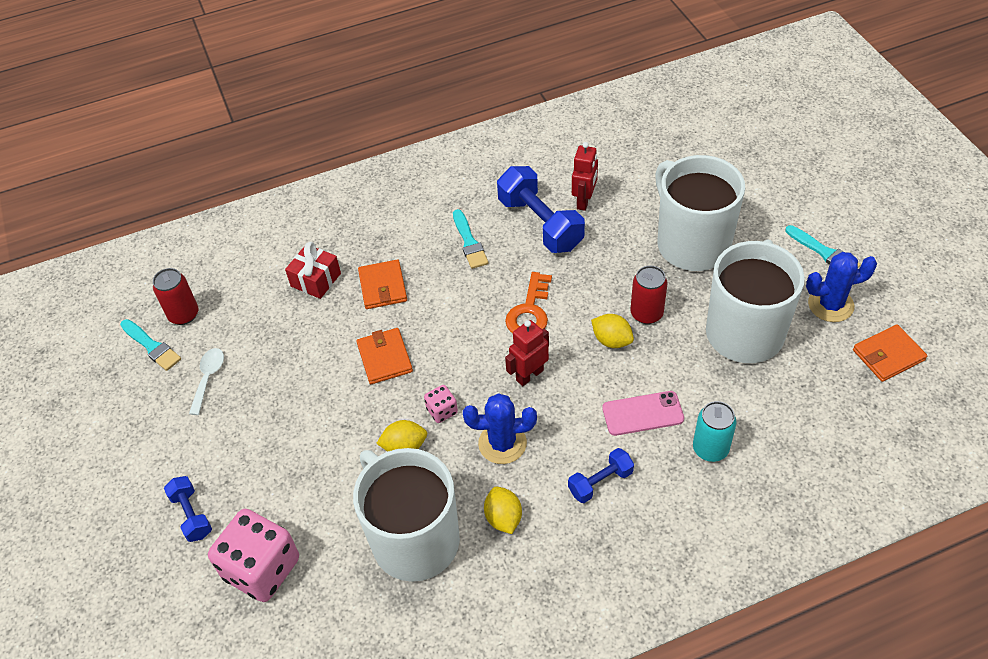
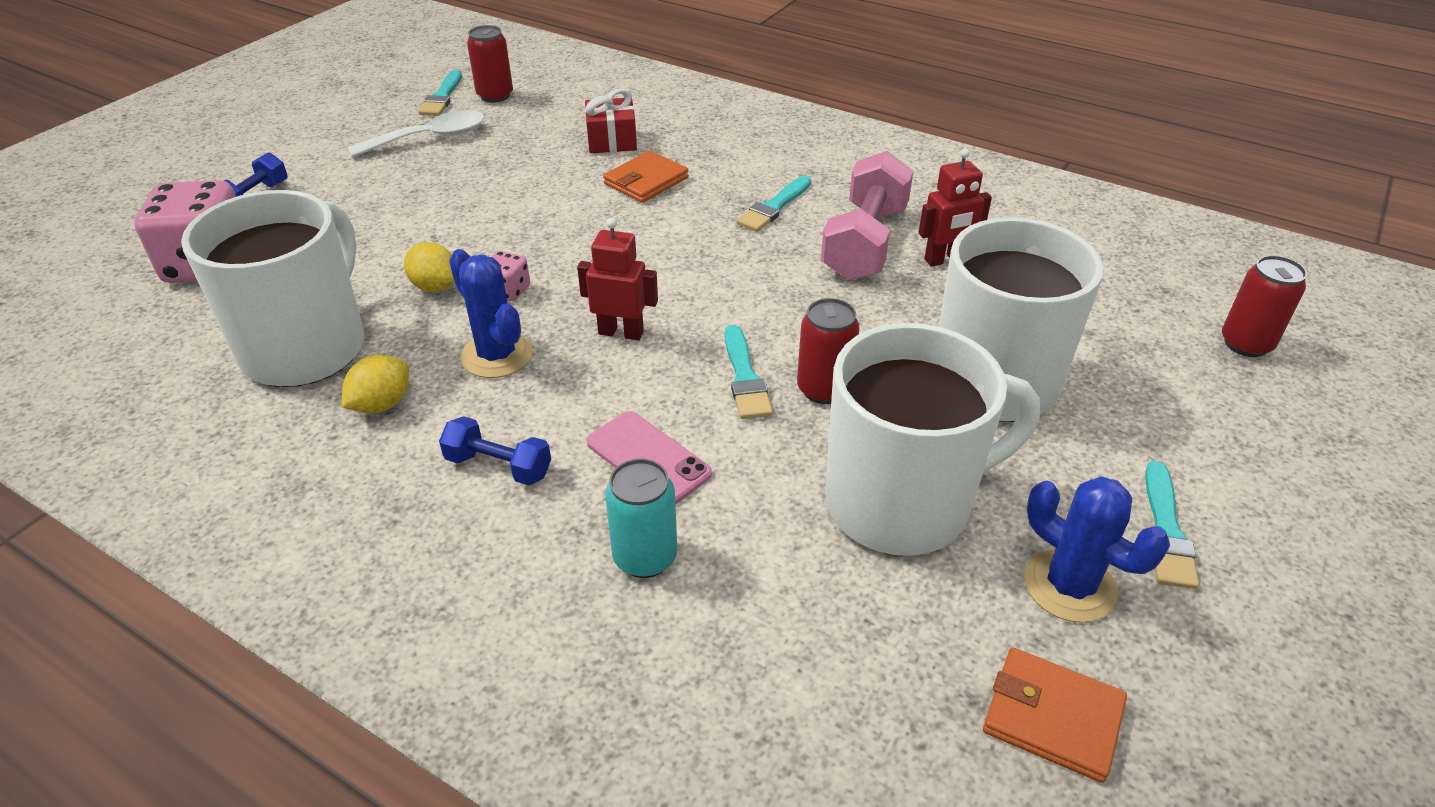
camera: 50 degrees right, 10 degrees down
white spoon [189,348,224,415] -> white spoon [347,110,485,158], size x1.51
orange wallet [356,328,413,384] -> none
blue dumbbell [497,166,585,253] -> pink dumbbell [821,151,913,281]
orange key [505,272,552,333] -> none
yellow lemon [591,314,634,348] -> turquoise brush [725,325,773,419]
none -> red can [1222,255,1307,357]

